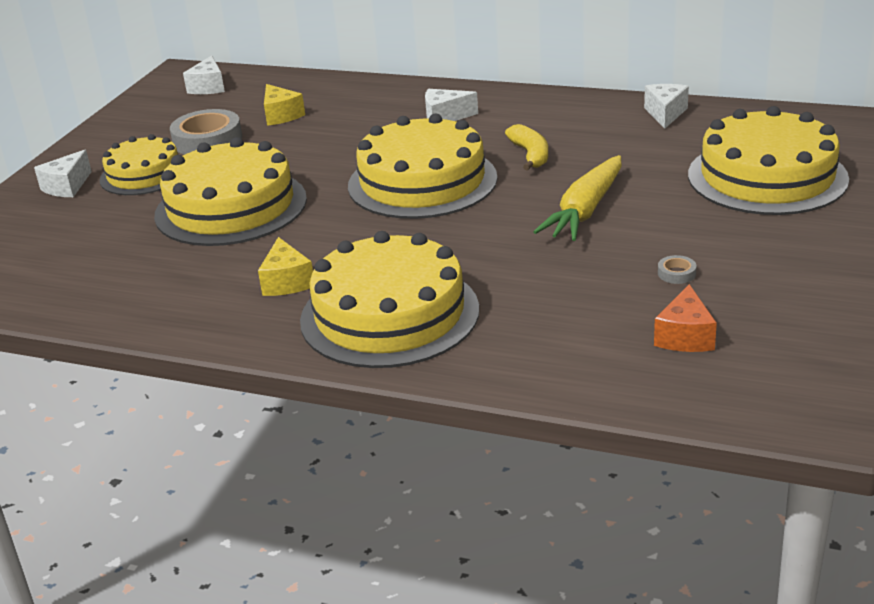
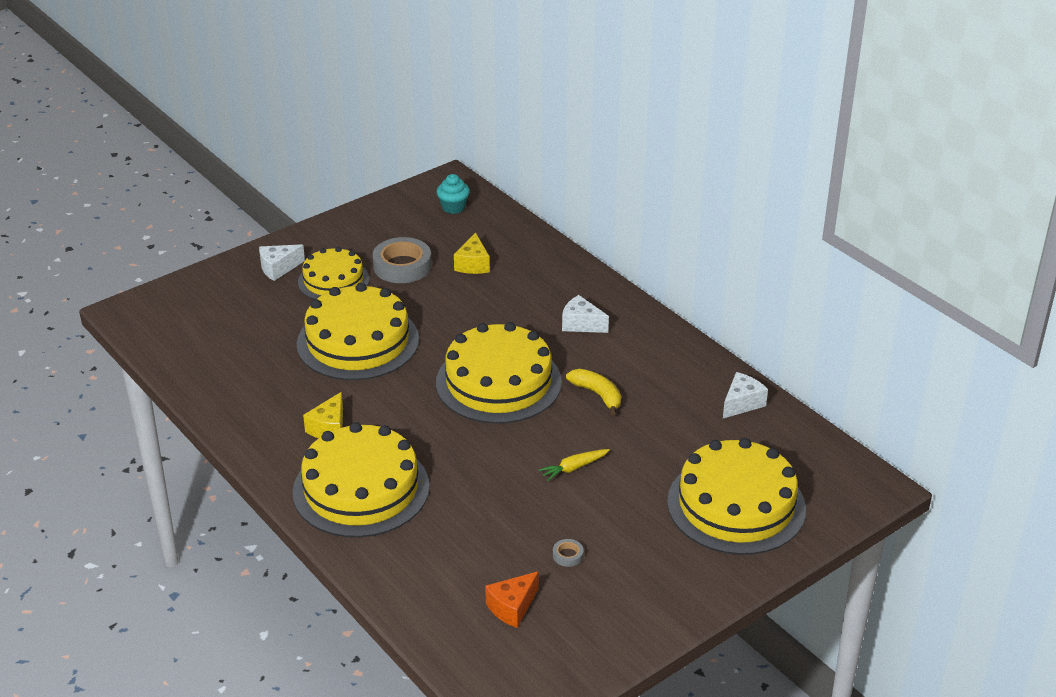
camera: 30 degrees right, 5 degrees up
white cheese [183,56,225,94] -> turquoise cupcake [437,174,470,214]
yellow banana [505,124,548,171] -> yellow banana turned 60 degrees counterclockwise [566,369,621,416]
yellow carrot [533,155,622,241] -> yellow carrot [539,449,610,481], size x0.52

